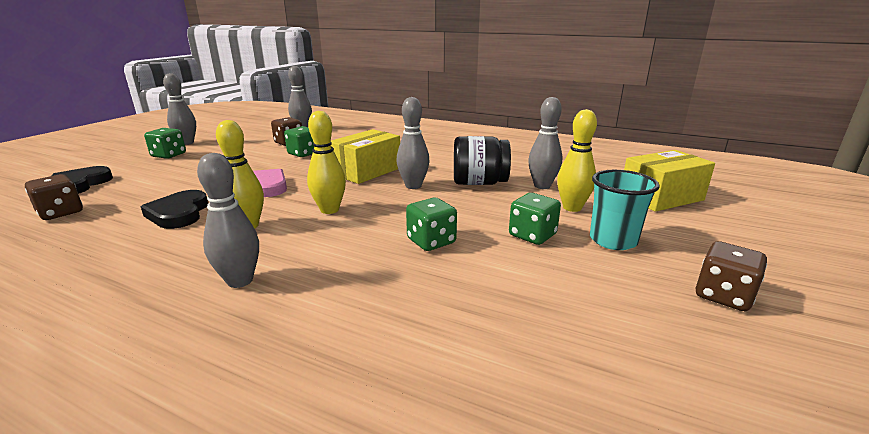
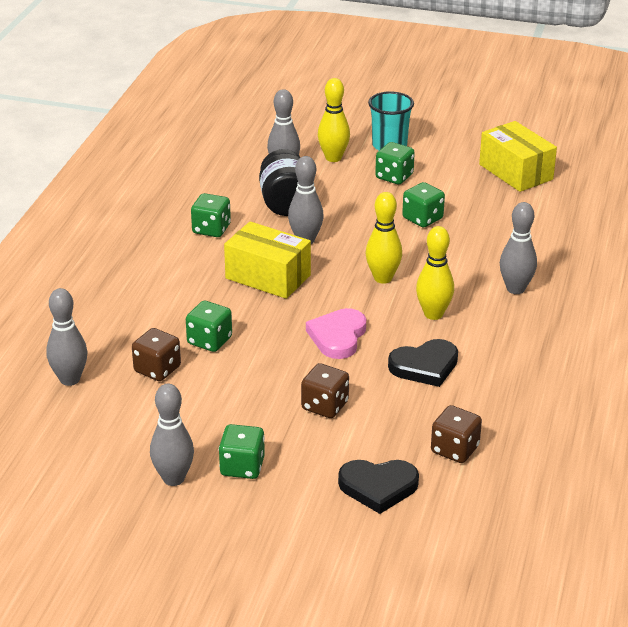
camera: 100 degrees left, 10 degrees up
yellow box [624,150,715,212] -> yellow box moved to [479,121,557,192]
brown dice [696,241,767,311] -> brown dice moved to [301,363,349,418]
none -> green dice [191,193,231,237]

